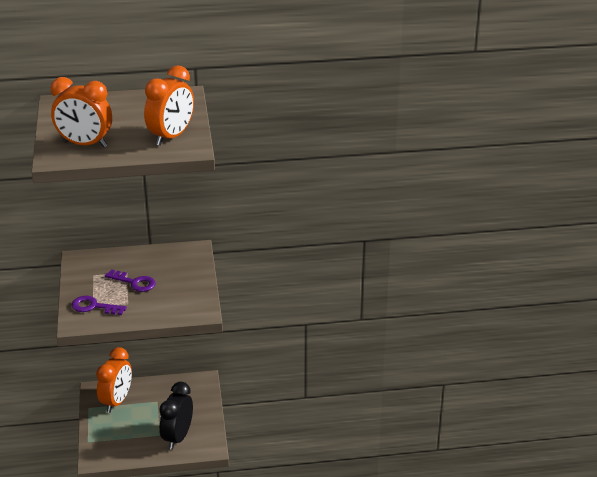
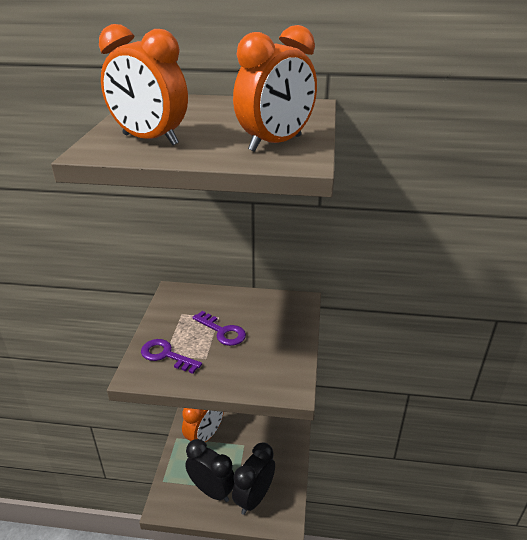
camera: 15 degrees right, 0 degrees up
none -> black clock [185,439,235,502]

